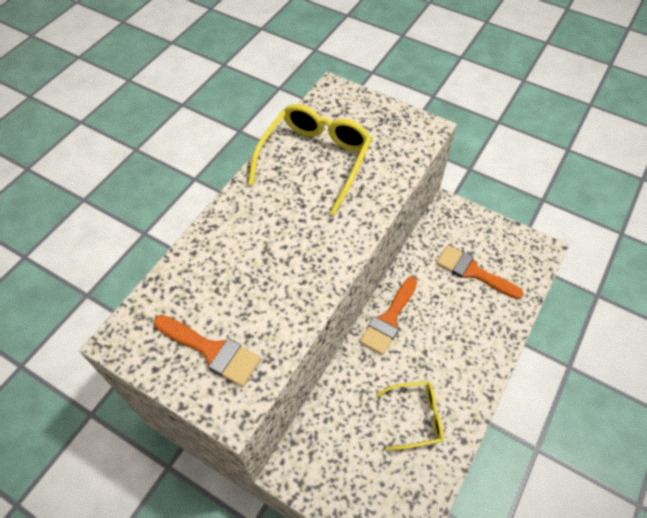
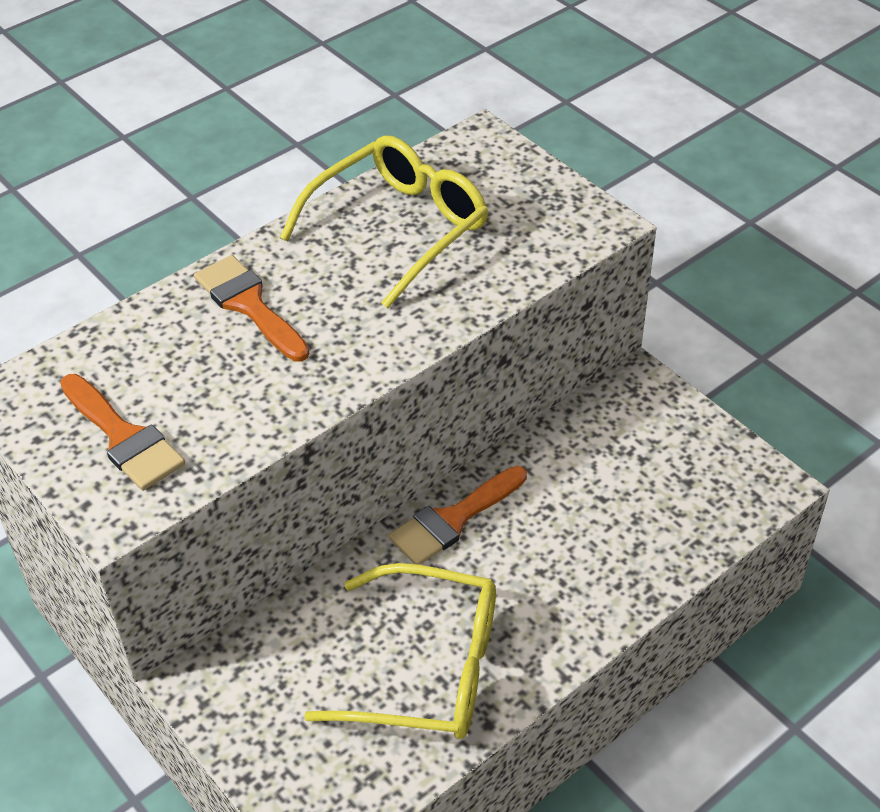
camera: 20 degrees right, 10 degrees down
yellow glasses [376,382,444,451] -> yellow glasses [304,563,496,739], size x1.70
orange brush [436,245,524,299] -> orange brush moved to [194,255,309,362]

